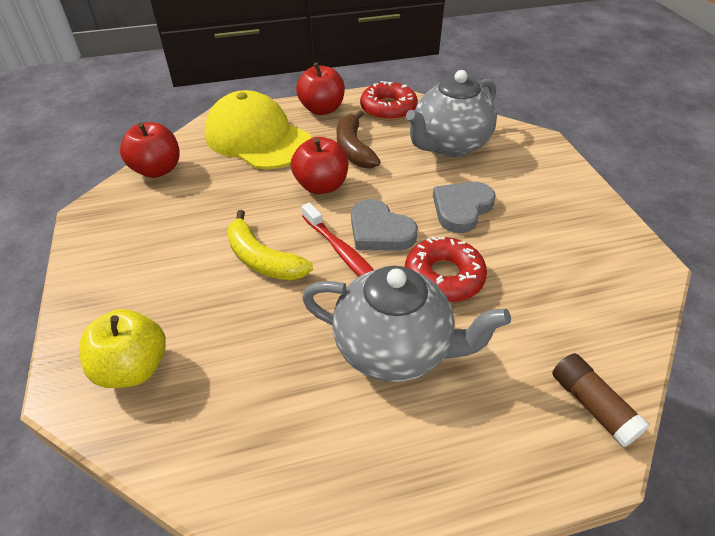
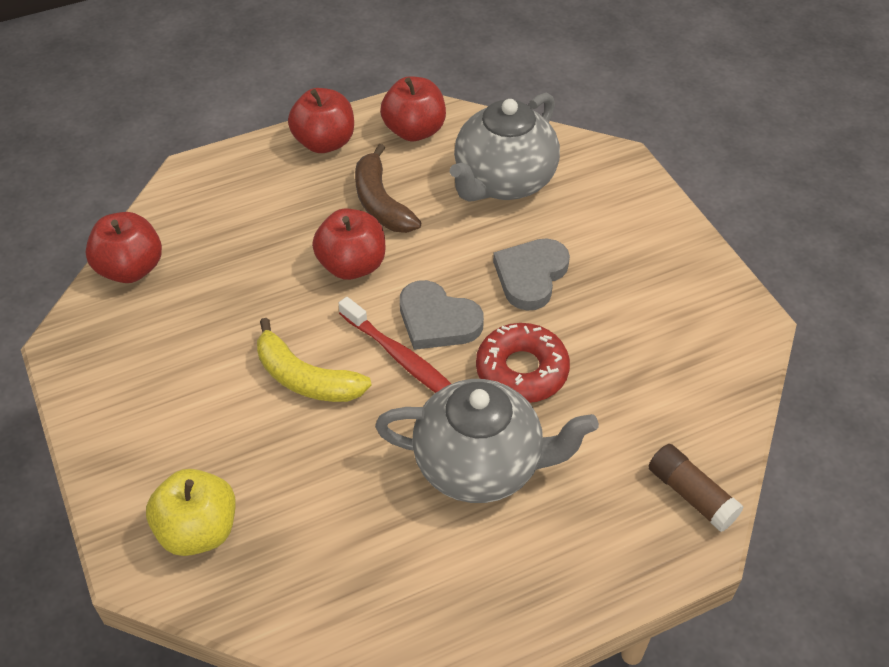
camera: 10 degrees left, 5 degrees up
yellow cap [205,90,311,169] -> none
red donut [360,81,418,121] -> red apple [380,76,446,141]

